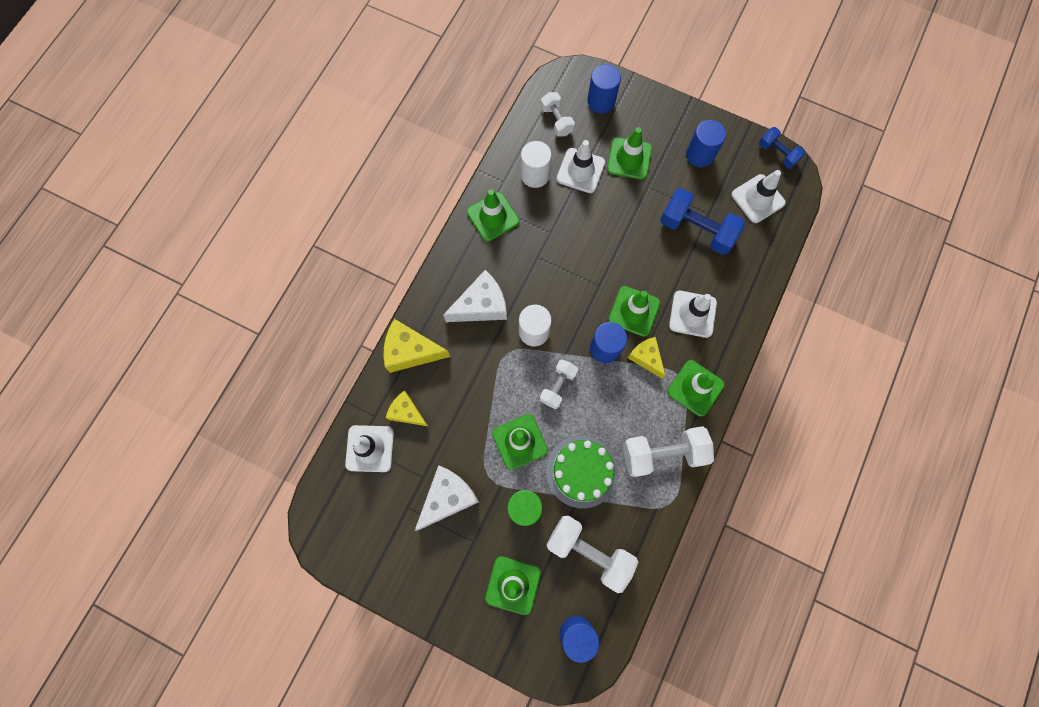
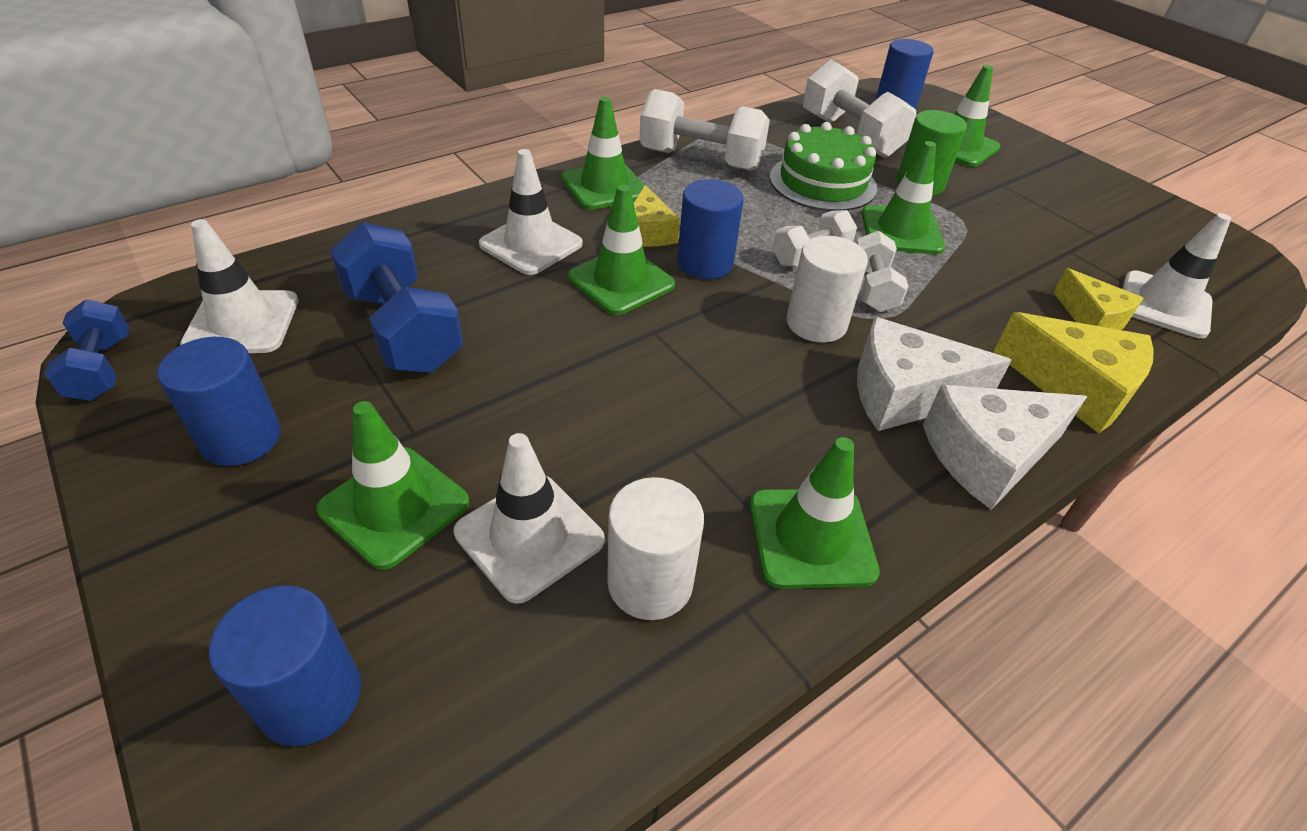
camera: 155 degrees left, 30 degrees down
white cheese [415,465,479,531] -> white cheese moved to [923,385,1087,510]
white dumbbell [541,92,575,137] -> white dumbbell moved to [856,231,908,312]

